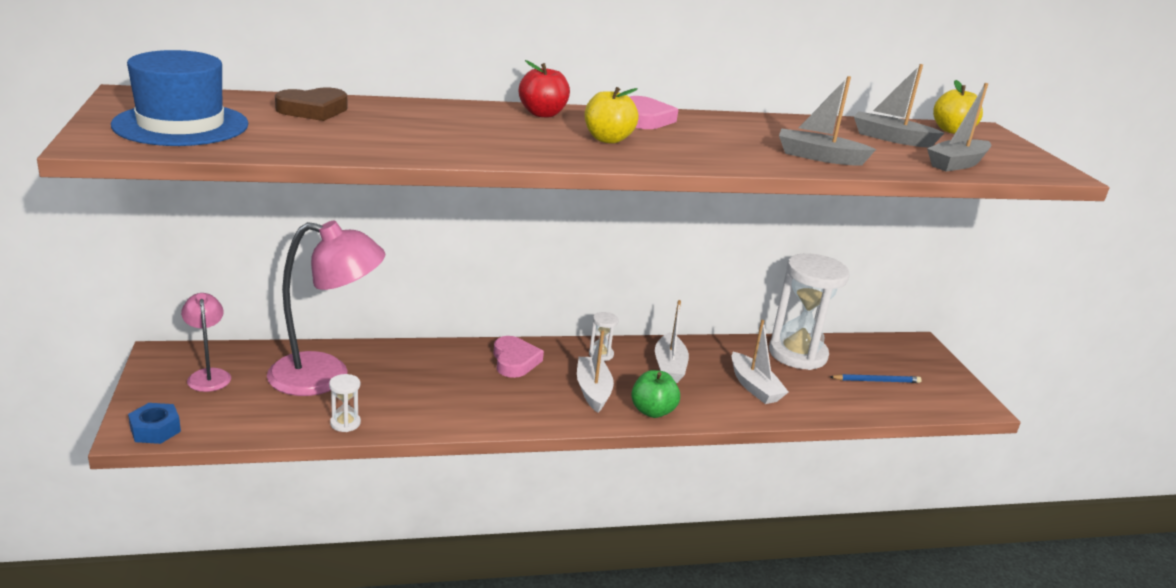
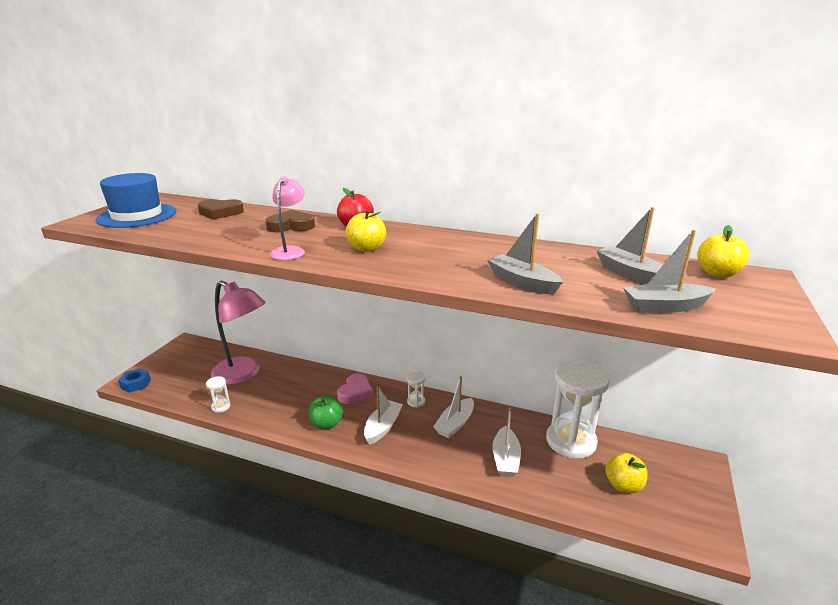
camera: 35 degrees right, 0 degrees up
pink lamp [181,293,231,392] -> pink lamp moved to [270,176,305,260]
pink heart [630,96,678,129] -> none
green apple [631,370,680,418] -> green apple moved to [309,395,343,429]
blue pencil [830,374,922,383] -> yellow apple [605,453,648,493]
none -> brown heart [266,210,315,232]

